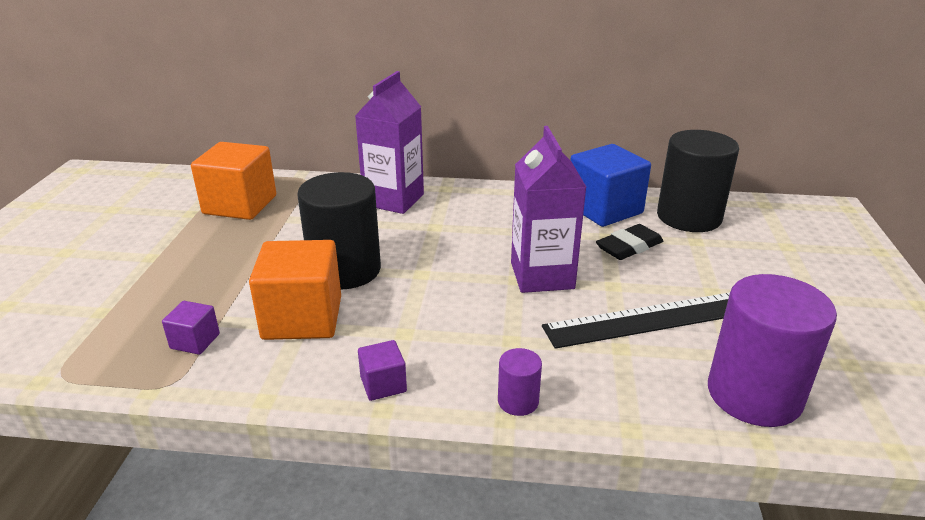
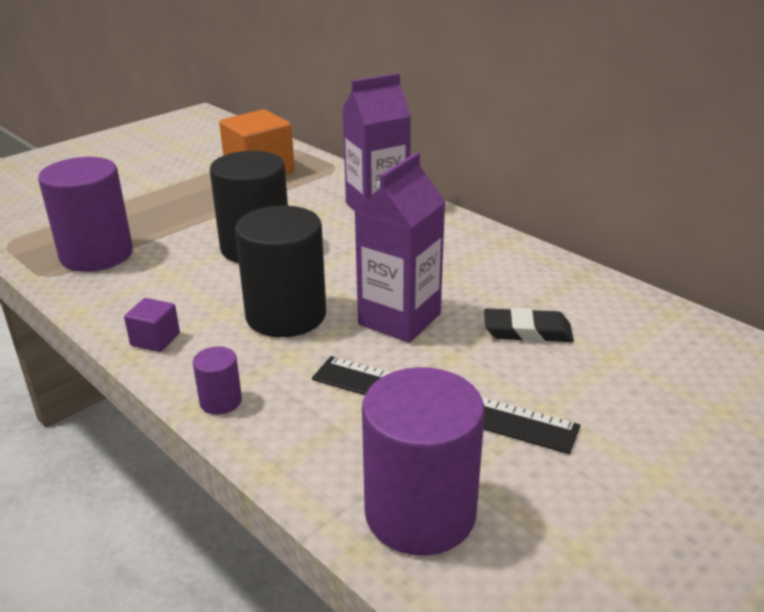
camera: 40 degrees right, 0 degrees up
purple cube [162,301,220,355] -> purple cylinder [38,157,133,272]
orange cube [249,240,341,340] -> none
blue cube [570,144,651,227] -> none
black cylinder [657,130,739,232] -> black cylinder moved to [235,205,326,337]

